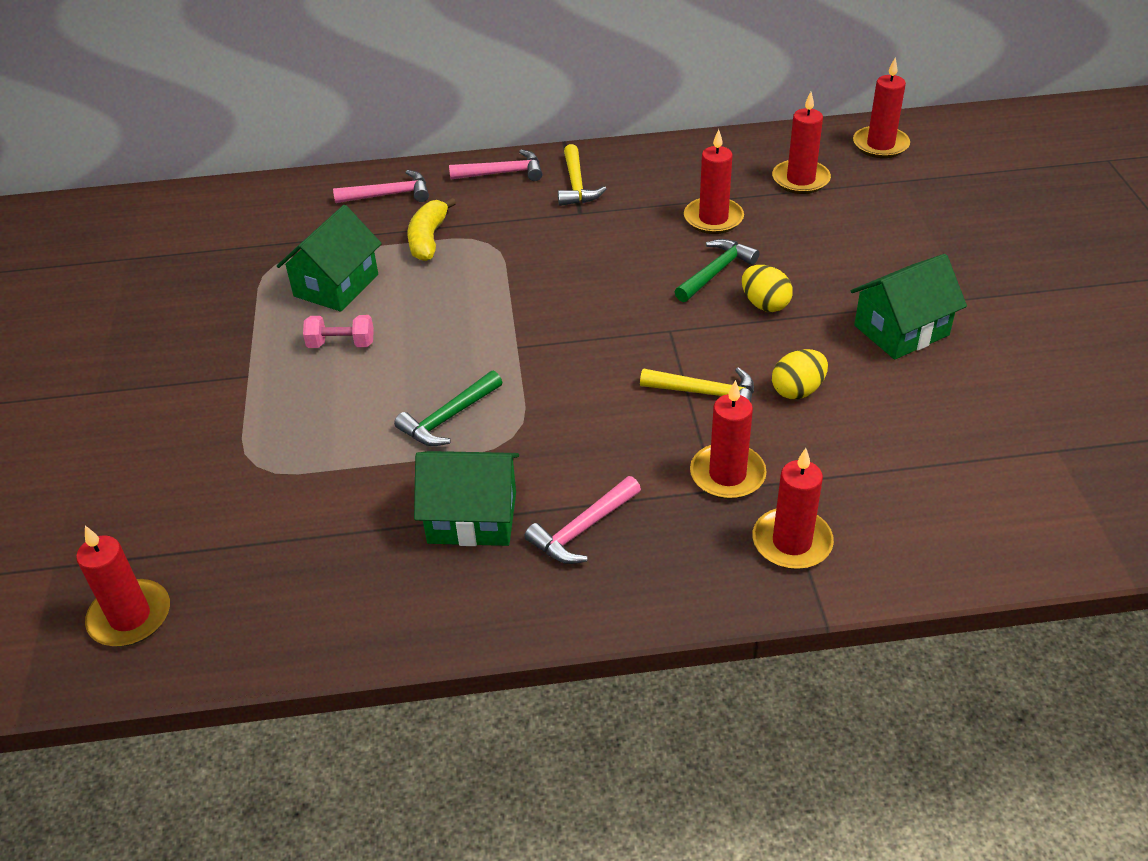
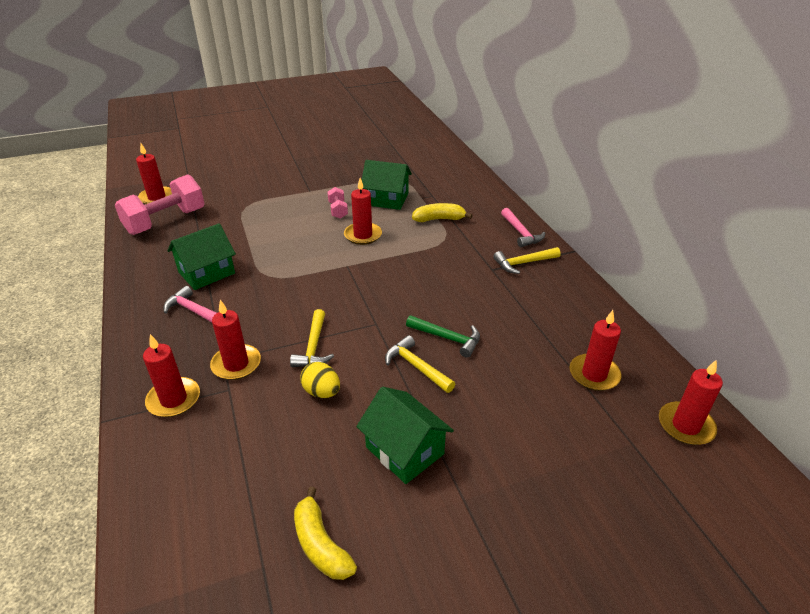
camera: 75 degrees right, 5 degrees down
pink hammer [333,170,429,203] -> none
green hammer [394,370,502,446] -> none
green house [414,451,519,546] -> green house turned 60 degrees clockwise [167,223,236,290]
red candle [684,129,744,234] -> red candle moved to [344,178,382,245]
yellow egg [742,265,793,312] -> yellow hammer [385,335,455,393]
none -> pink dumbbell [115,174,205,235]
none -> yellow banana [294,487,357,580]

